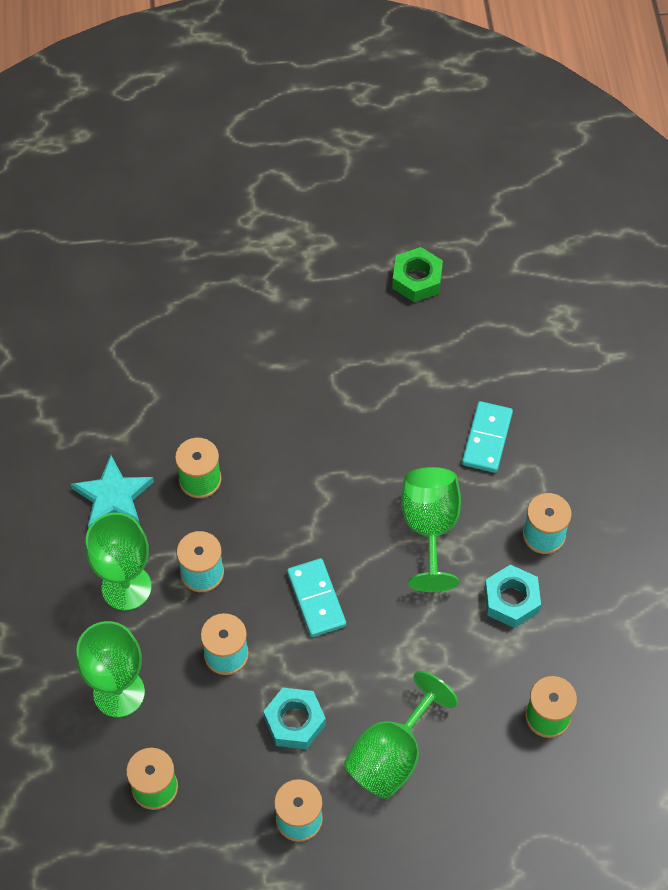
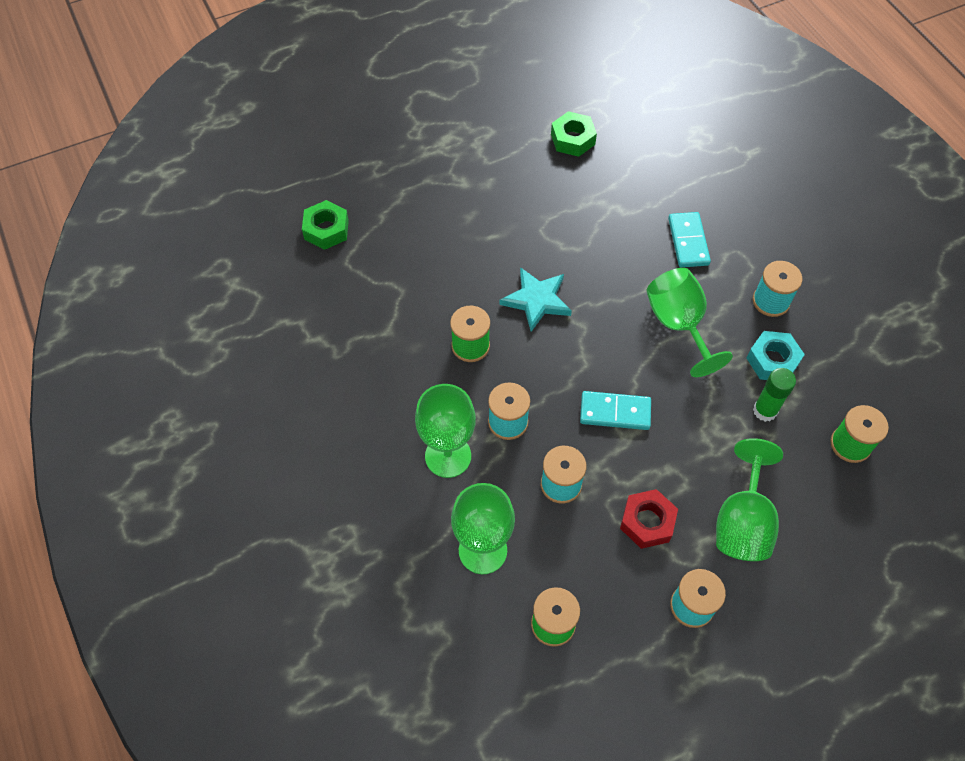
camera: 20 degrees left, 0 degrees up
turquoise star [71,455,154,528] -> turquoise star moved to [499,267,572,332]
turquoise nut [264,688,326,749] -> red nut [620,489,678,549]
turquoise domino [287,558,346,637] -> turquoise domino turned 45 degrees counterclockwise [580,391,651,430]
none -> green nut [302,200,349,250]
none -> green glue stick [753,368,796,422]

